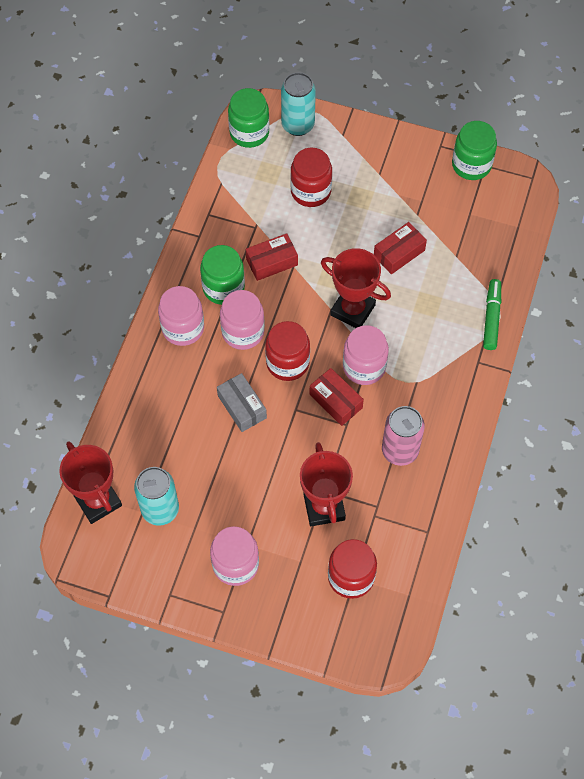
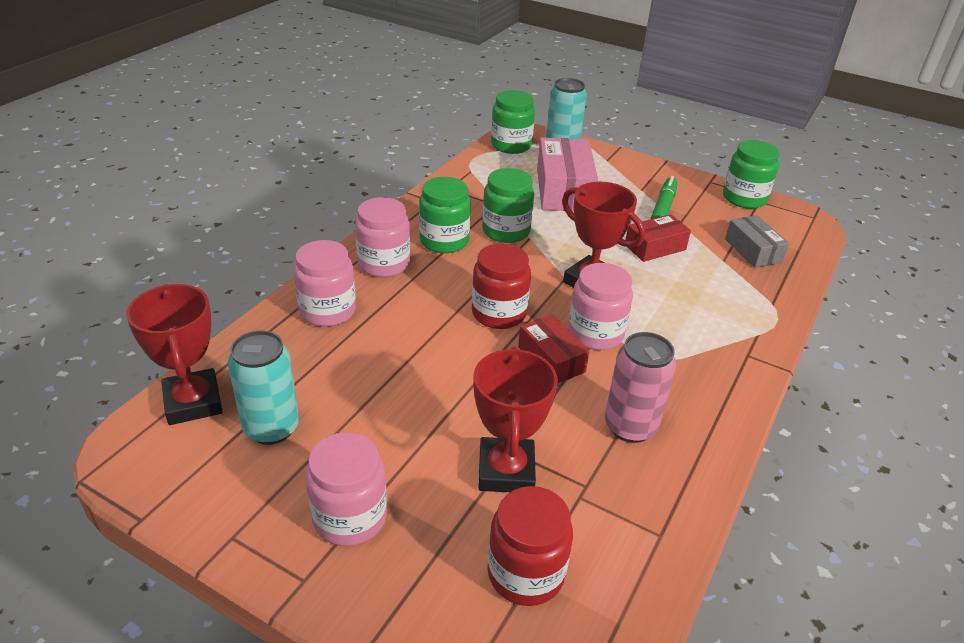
camera: 10 degrees right, 25 degrees down
grey box [217,373,267,432] -> grey box moved to [725,215,789,268]
pink jar [220,290,265,350] -> pink jar moved to [294,240,356,327]
red box [246,233,298,281] -> green jar [482,168,534,243]
red jar [290,148,332,207] -> pink box [537,138,598,211]
green marker [483,279,501,350] -> green marker moved to [651,176,678,219]

